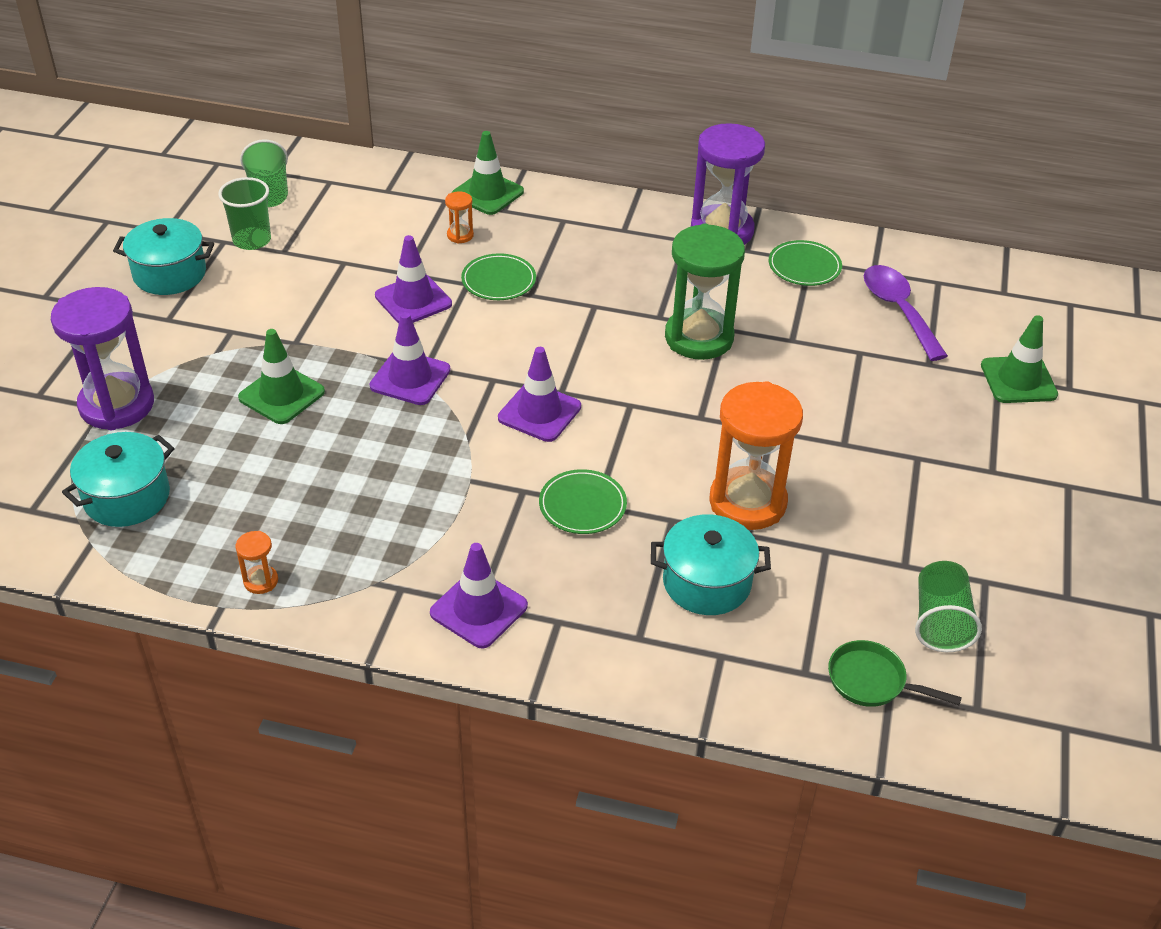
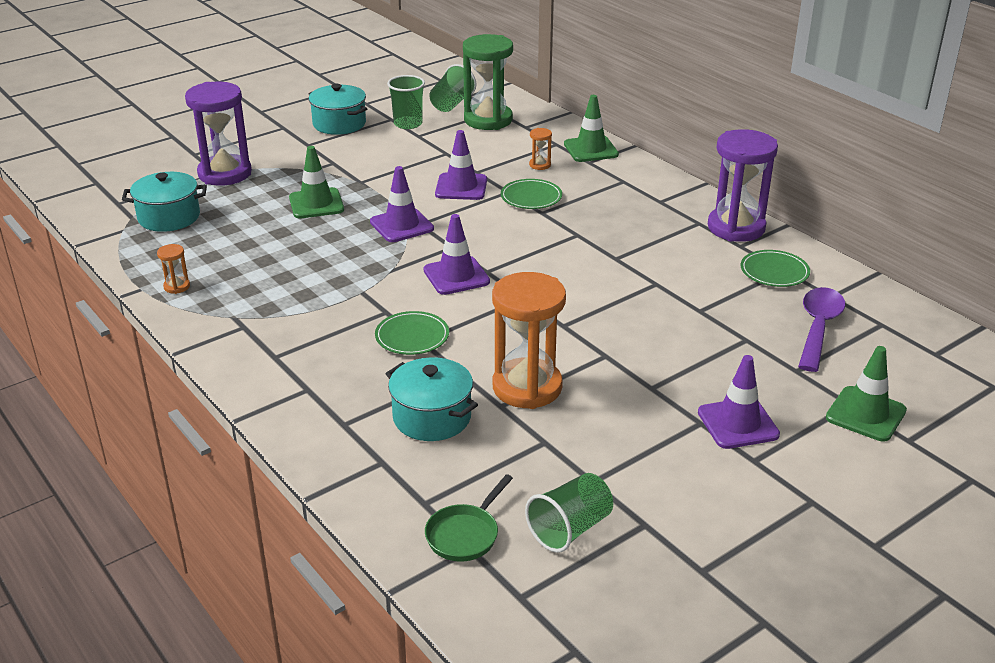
camera: 40 degrees right, 10 degrees down
purple traffic cone [430,543,528,649] -> purple traffic cone moved to [698,355,780,449]
green hourglass [665,223,745,360] -> green hourglass moved to [463,34,513,130]
green pan [828,640,962,707] -> green pan turned 120 degrees counterclockwise [425,474,513,562]

